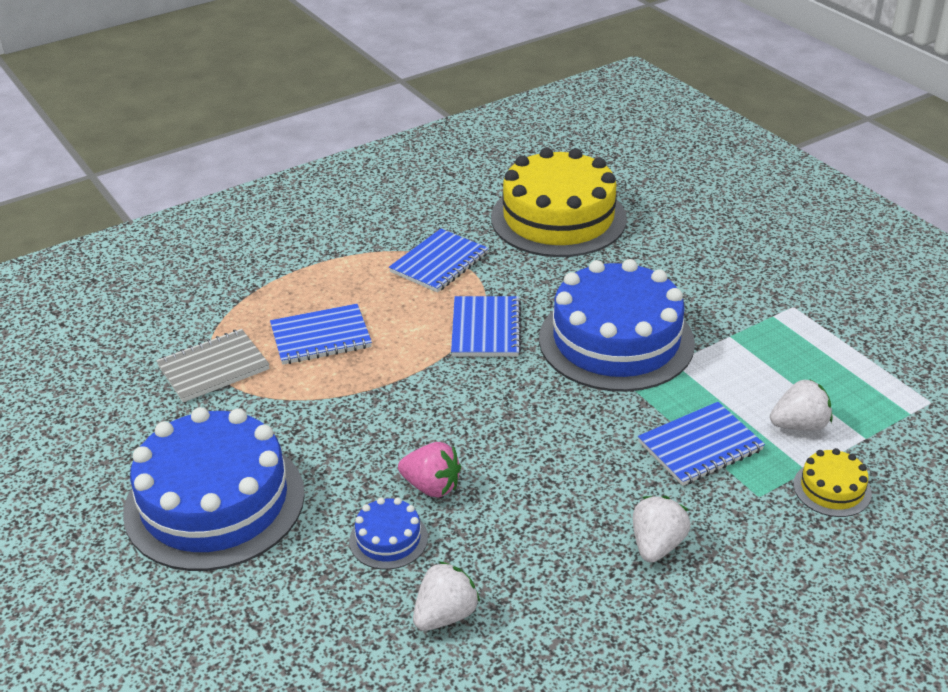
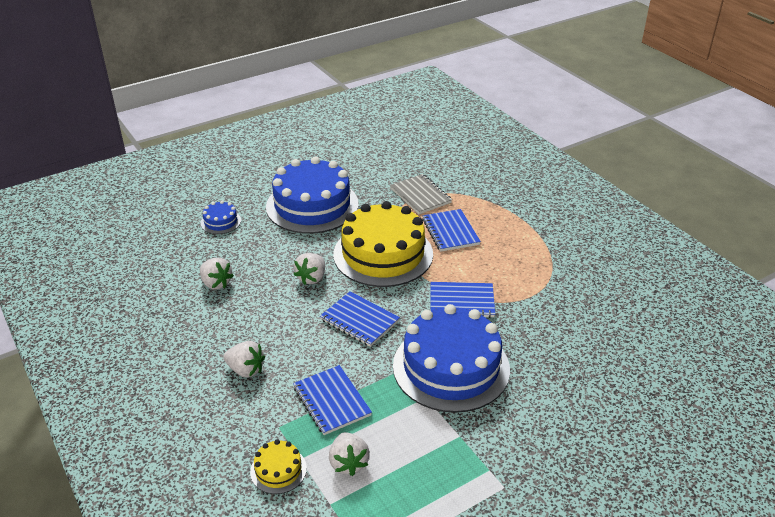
camera: 90 degrees right, 0 degrees up
blue cake [349,497,428,570] -> blue cake moved to [200,201,241,234]
blue notebook [389,229,489,293] -> blue notebook moved to [320,291,400,347]
pink strawberry [398,442,461,498] -> white strawberry [293,253,325,285]
yellow cake [491,148,627,257] -> yellow cake moved to [333,201,433,287]

